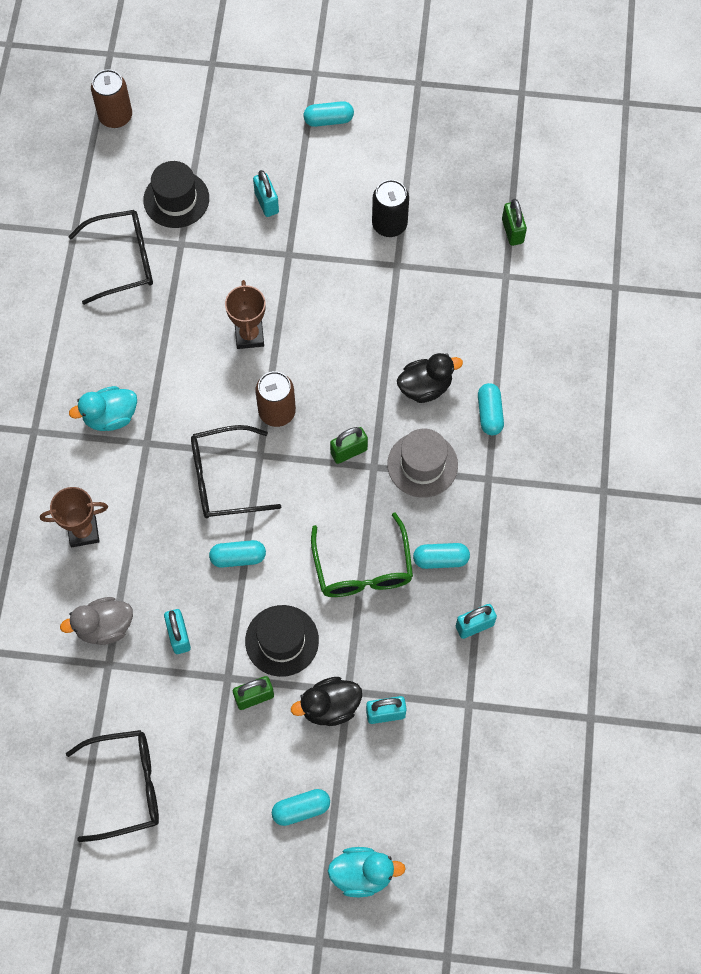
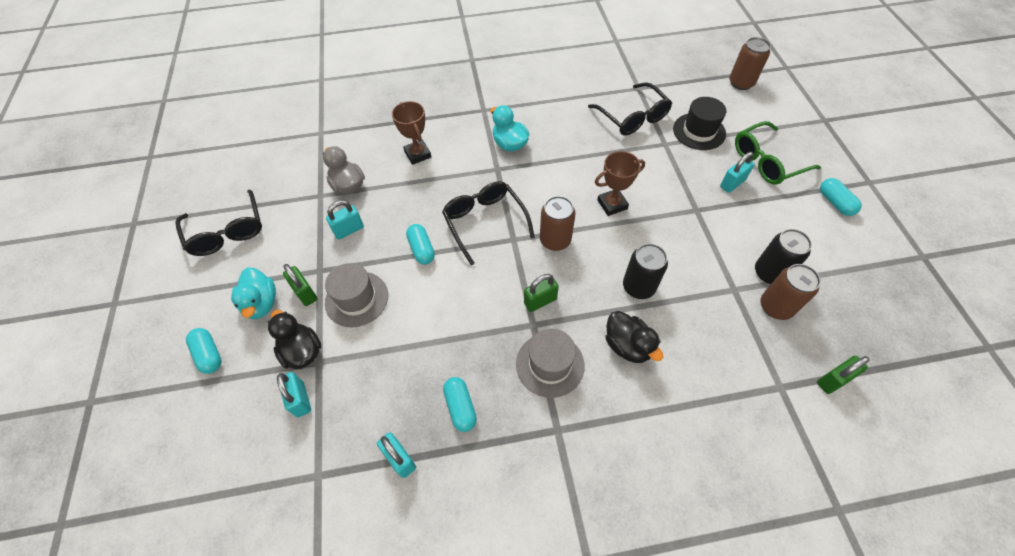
camera: 75 degrees right, 10 degrees down
black hat [245,605,319,677] -> grey hat [325,263,388,328]
green glasses [311,513,413,597] -> green glasses moved to [735,121,821,185]
turquoise duck [328,847,406,897] -> turquoise duck moved to [231,267,276,319]
green padlock [330,427,368,464] -> green padlock turned 75 degrees counterclockwise [524,274,559,312]
turquoise capsule [478,383,504,435] -> none
none -> black can [623,244,668,299]
none -> brown can [760,264,821,320]

